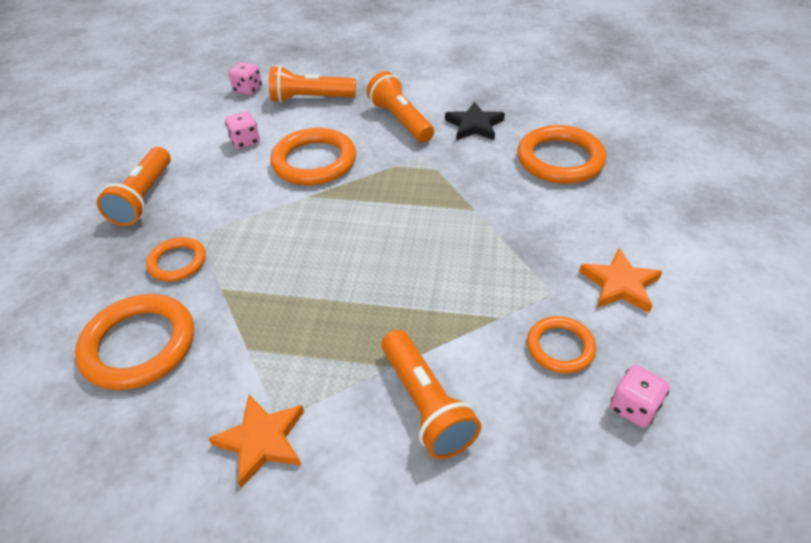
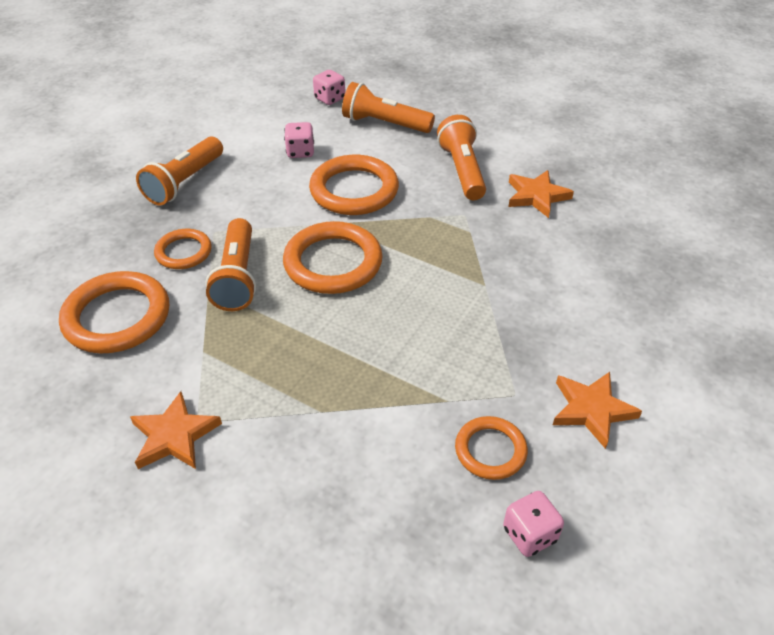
camera: 20 degrees right, 0 degrees up
orange flashlight [382,330,481,459] -> orange flashlight moved to [205,218,256,311]
black star [445,101,505,140] -> orange star [508,170,574,218]
orange ring [517,125,607,184] -> orange ring moved to [283,221,383,294]

